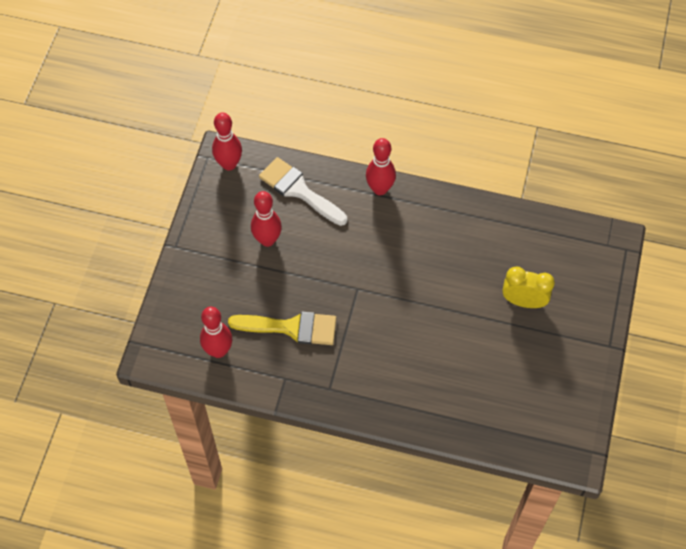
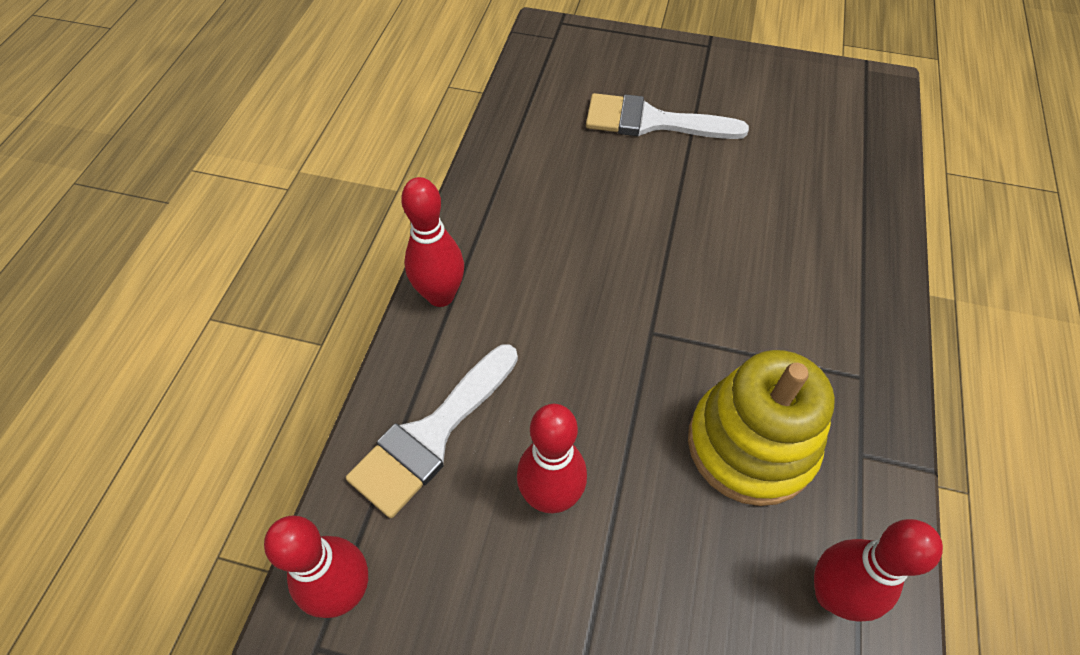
camera: 90 degrees left, 5 degrees down
yellow brush [228,311,336,345] -> yellow stacking toy [688,350,835,506]
yellow clock [502,266,555,308] -> white brush [586,93,749,139]

